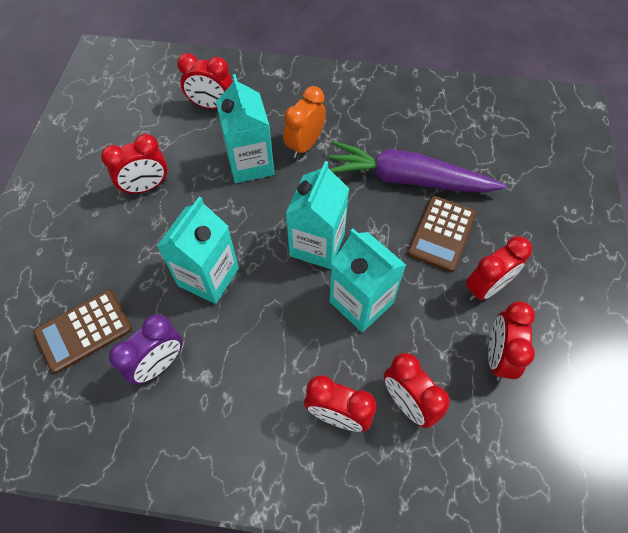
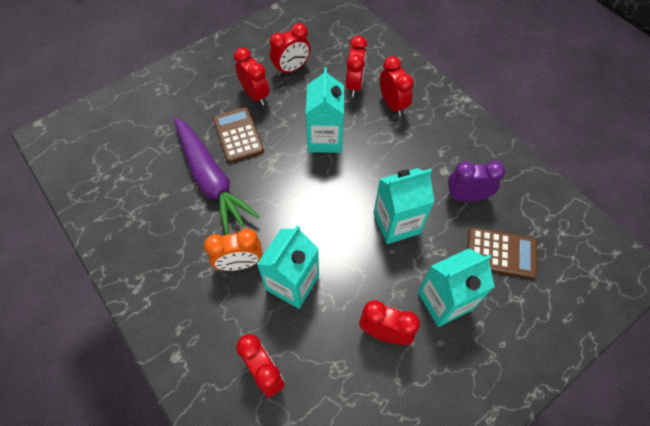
camera: 135 degrees left, 0 degrees up
turquoise carton [286,161,349,269] -> turquoise carton moved to [418,249,495,327]
brown calculator [407,196,476,272] -> brown calculator turned 90 degrees counterclockwise [213,107,264,163]
red clock [466,236,532,301] -> red clock turned 45 degrees clockwise [234,47,269,105]

